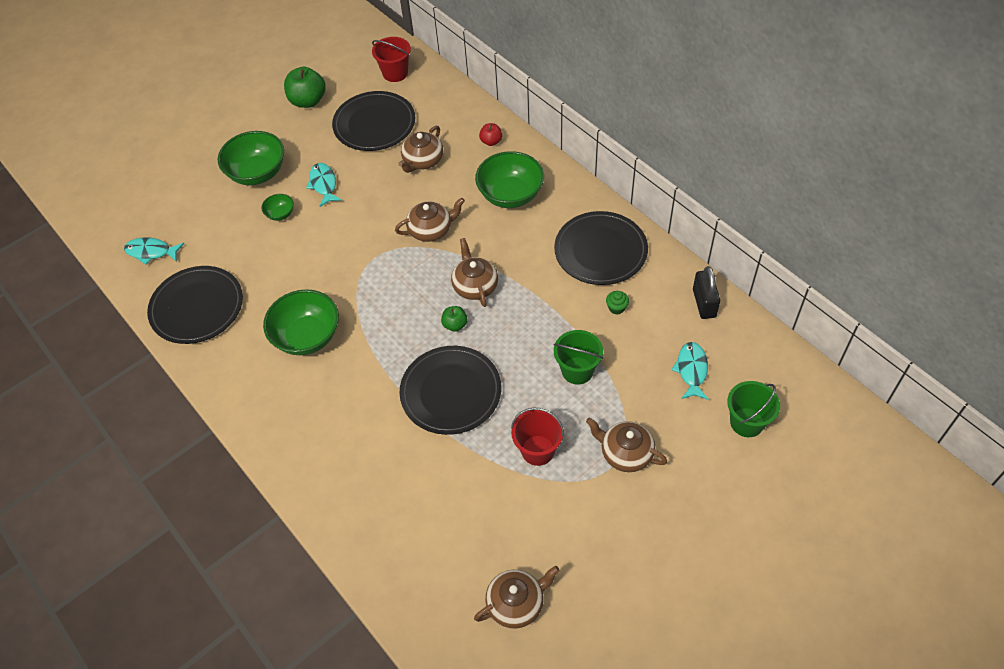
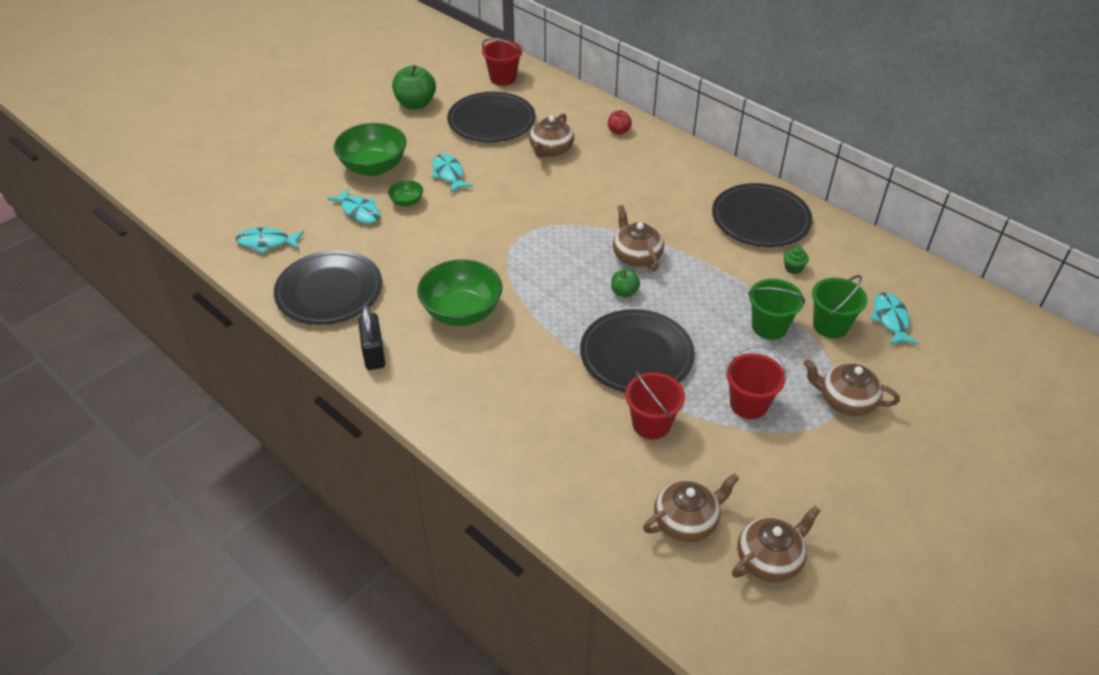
camera: 10 degrees left, 10 degrees down
brown teapot [395,198,465,242] -> brown teapot moved to [643,473,739,542]
green bowl [475,151,544,208] -> none
black padlock [693,266,720,319] -> black padlock moved to [358,305,385,370]
green bucket [727,381,780,437] -> green bucket moved to [812,275,867,338]
none -> turquoise fish [328,188,380,223]
none -> red bucket [625,371,685,439]

